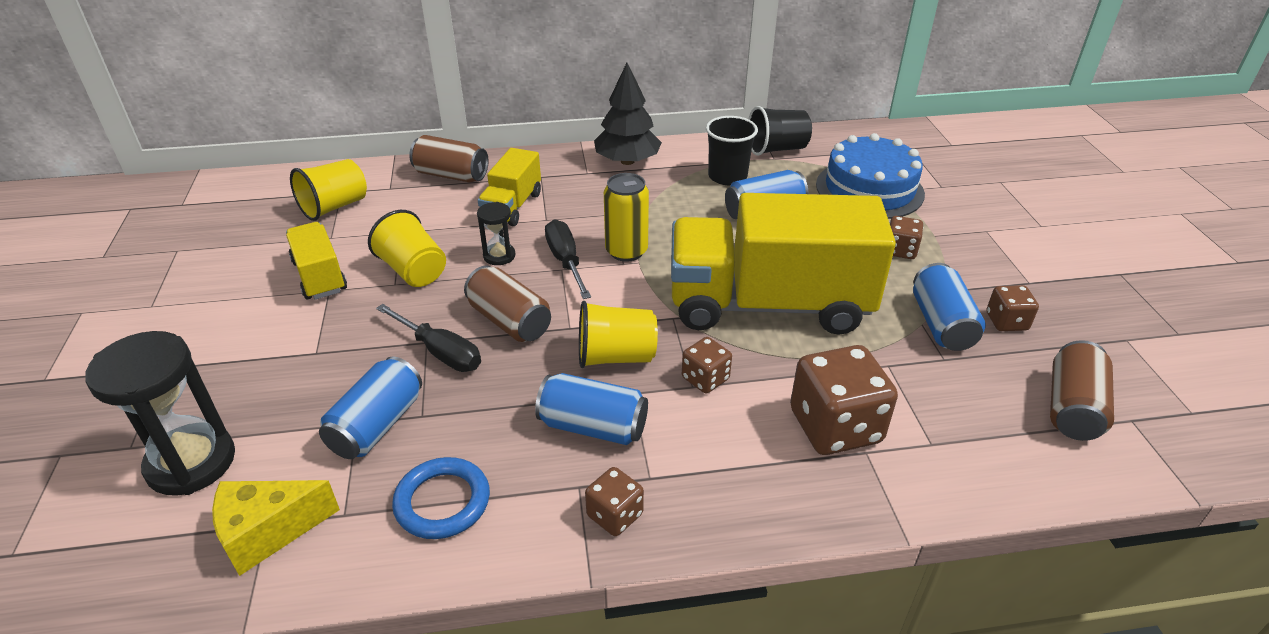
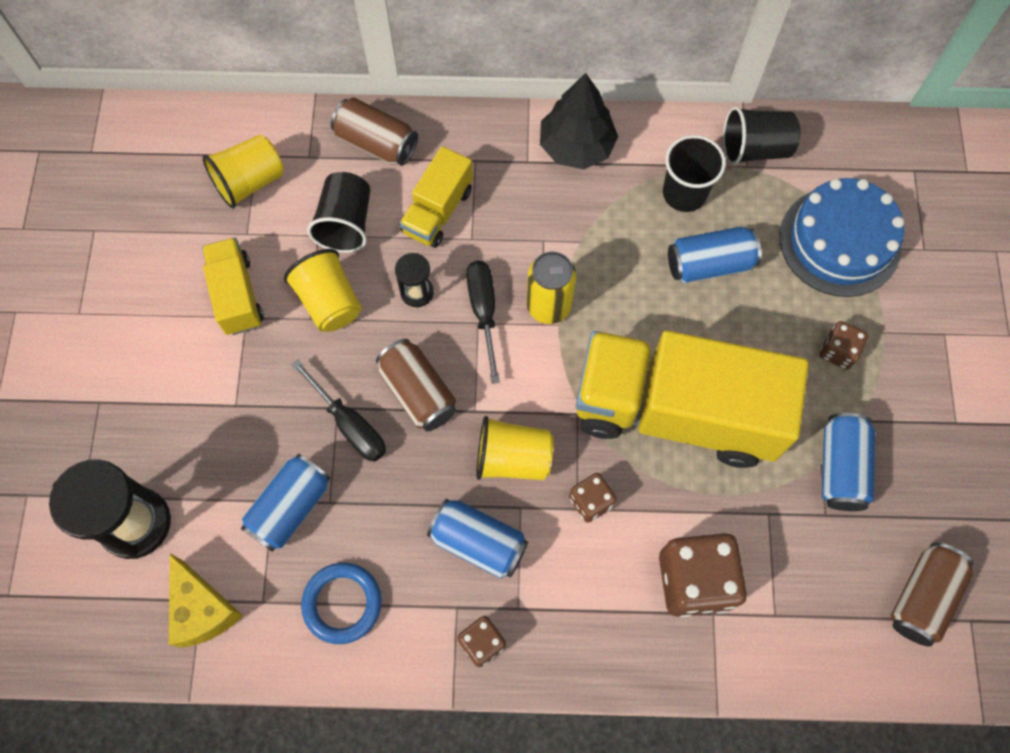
camera: 10 degrees right, 30 degrees up
yellow cheese [212,480,340,576] -> yellow cheese turned 105 degrees counterclockwise [169,554,243,648]
brown dice [987,285,1039,331] -> none
none -> black cup [307,172,370,253]

